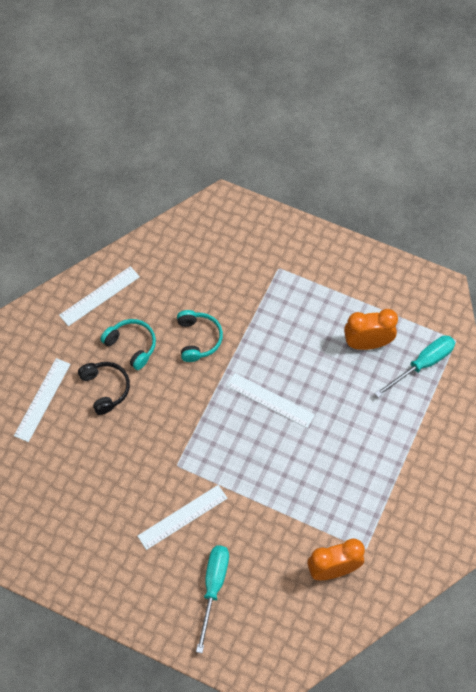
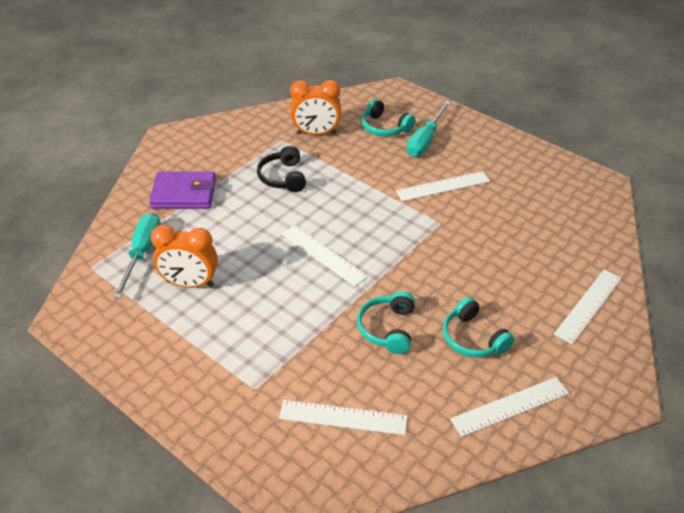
camera: 165 degrees left, 20 degrees down
black headphones [78,362,130,415] -> black headphones moved to [257,146,306,192]
turquoise screwdriver [375,335,455,398] -> turquoise screwdriver turned 120 degrees clockwise [113,213,161,299]
none -> purple wallet [149,171,216,209]
none -> white ruler [279,400,407,435]
none -> turquoise headphones [362,99,415,136]

